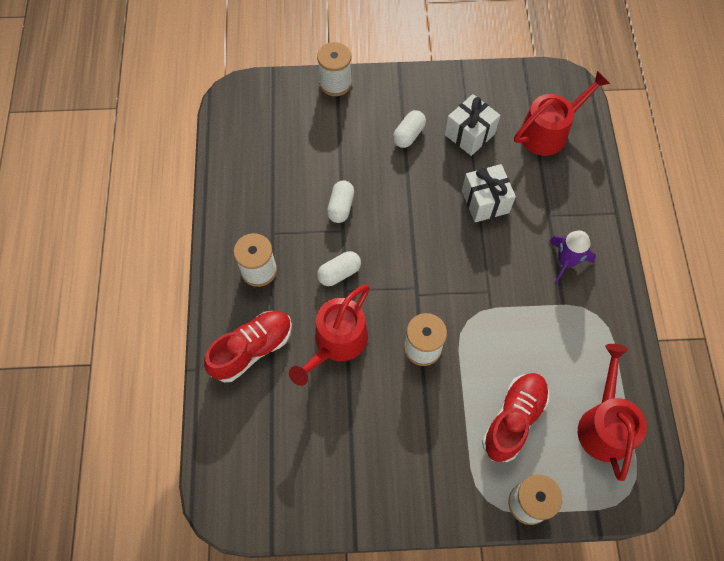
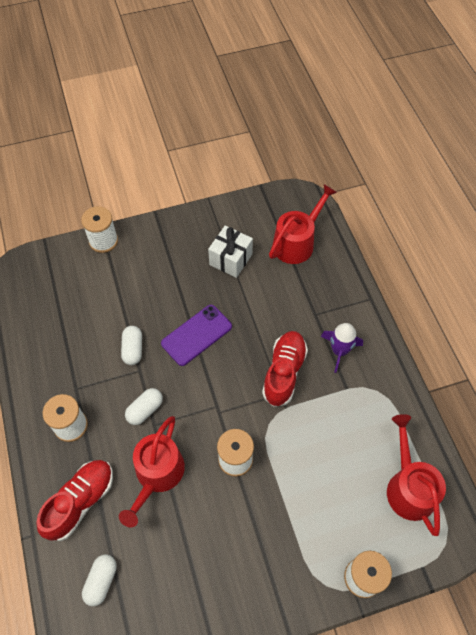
camera: 15 degrees left, 5 degrees down
white capsule [393,110,426,148] -> white capsule moved to [82,554,117,606]
white gift [462,164,516,222] -> none
red shoe [482,373,549,462] -> red shoe moved to [262,331,308,407]
none -> purple phone [161,305,232,366]

